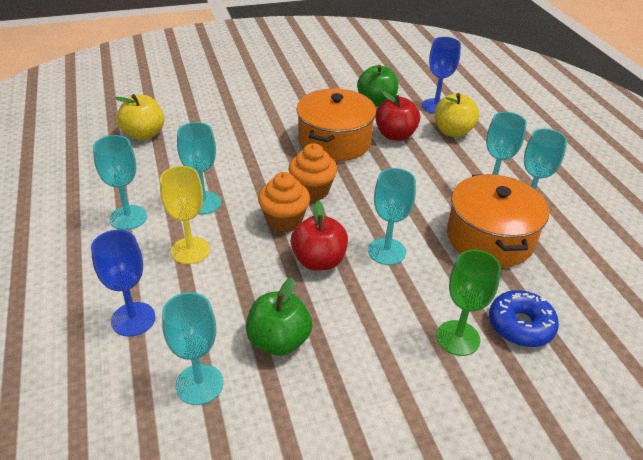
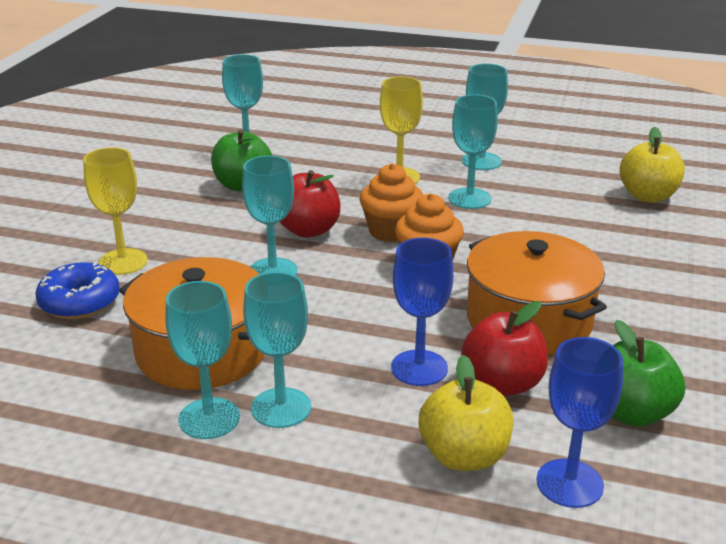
camera: 125 degrees right, 10 degrees down
blue goblet [91,230,156,336] -> blue goblet moved to [391,238,453,386]
green goblet [436,250,501,356] -> yellow goblet [83,147,148,275]

